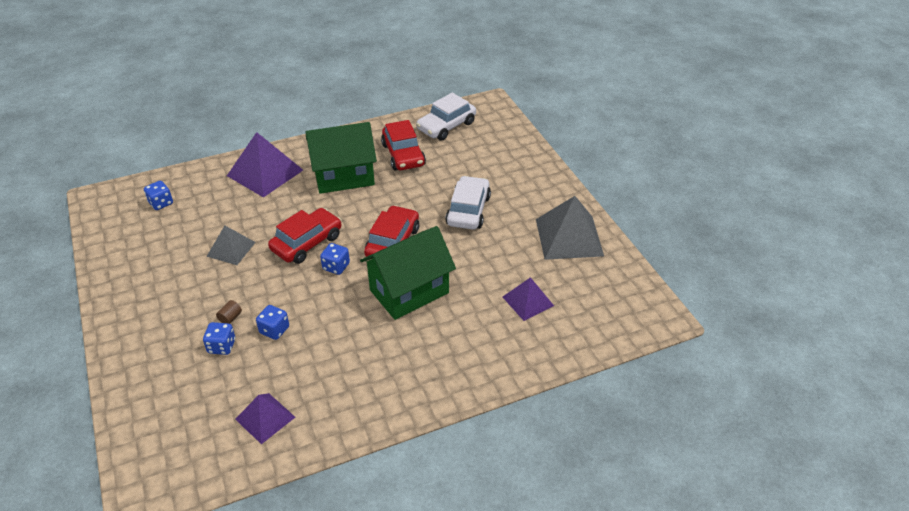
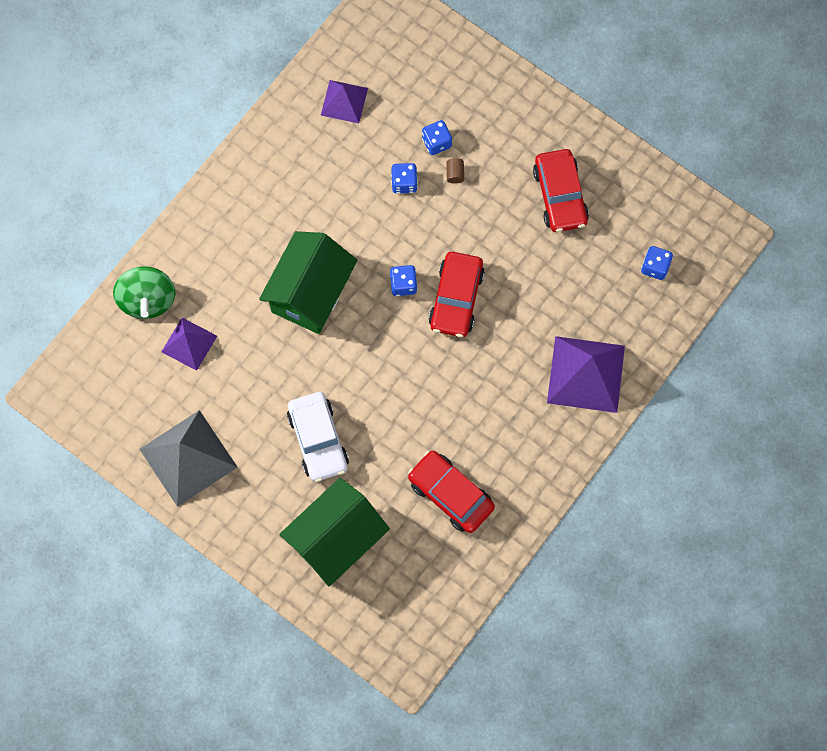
camera: 150 degrees right, 30 degrees up
grey pyramid [206,226,256,265] -> none
green house [306,122,377,194] -> green house moved to [279,478,390,587]
red car [364,205,419,257] -> red car moved to [533,149,589,232]
white car [416,93,476,141] -> none
none -> green spinning top [113,266,175,319]

